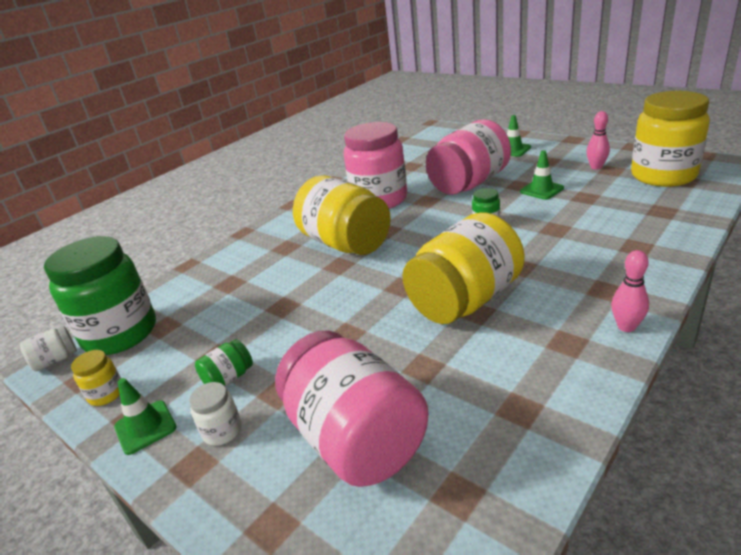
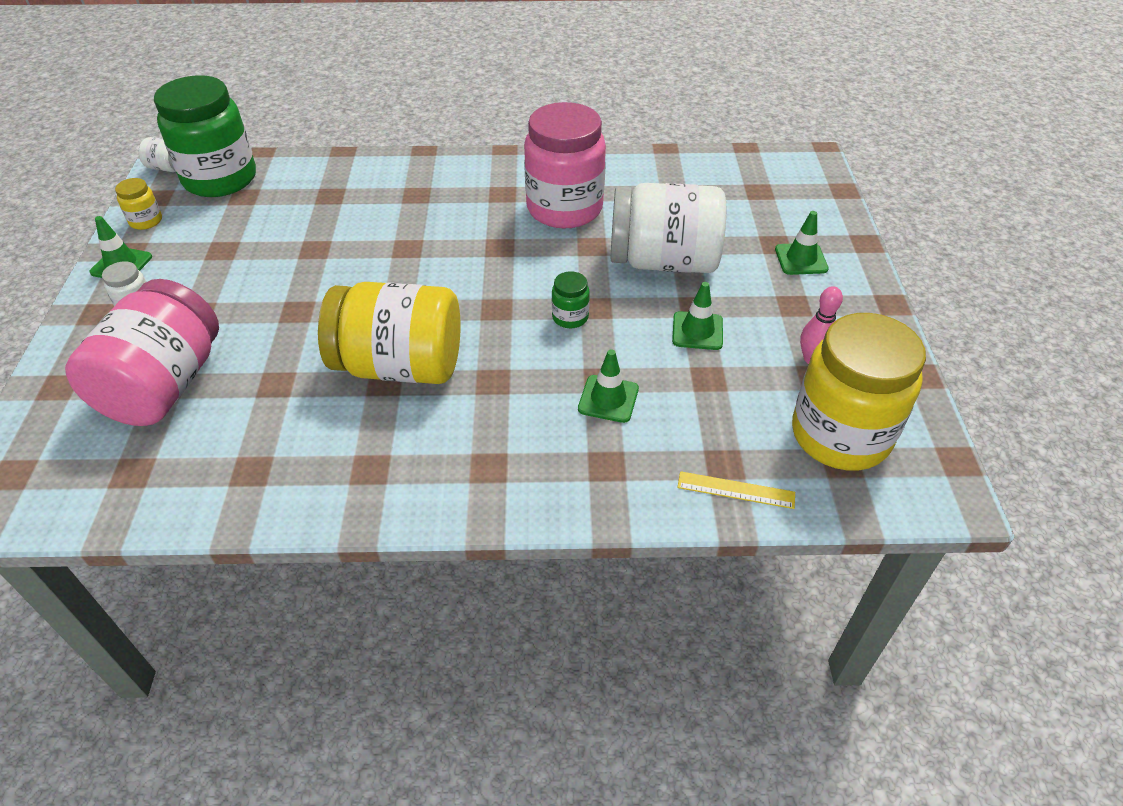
camera: 45 degrees right, 15 degrees up
green jar [195,339,253,386] -> none
yellow jar [293,175,391,255] -> none
pink jar [426,119,511,195] -> white jar [611,183,726,273]
pink bowling pin [611,250,649,332] -> none
none -> green traffic cone [578,349,639,423]
none -> yellow ruler [677,471,795,509]

